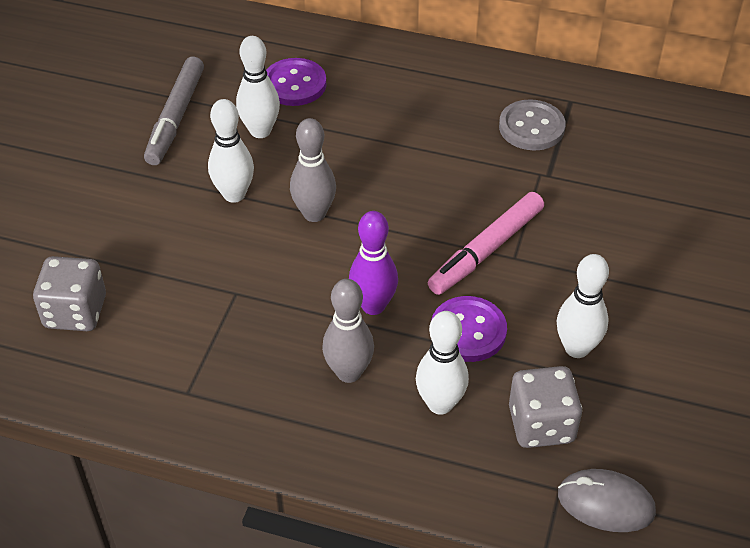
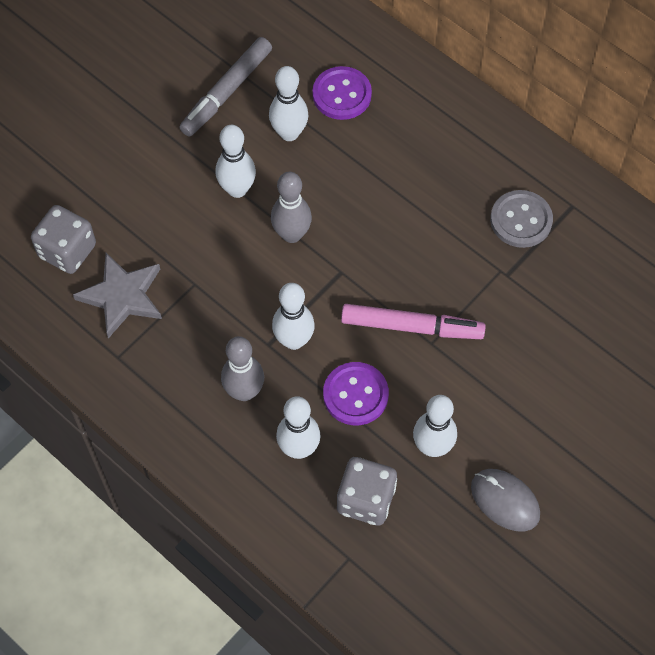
camera: 25 degrees right, 15 degrees up
purple bowling pin [349,211,398,315] -> white bowling pin [272,283,315,350]
pink marker [428,192,544,295] -> pink marker turned 150 degrees counterclockwise [341,304,486,339]
grey mouse [558,469,656,532] -> grey mouse moved to [471,469,540,532]
none -> grey star [73,253,162,338]

